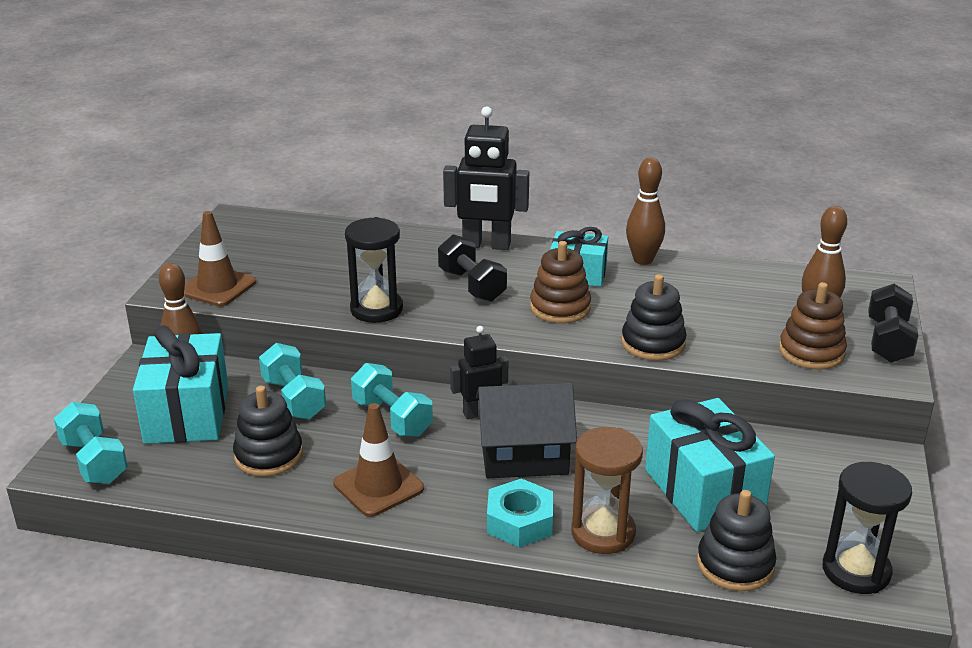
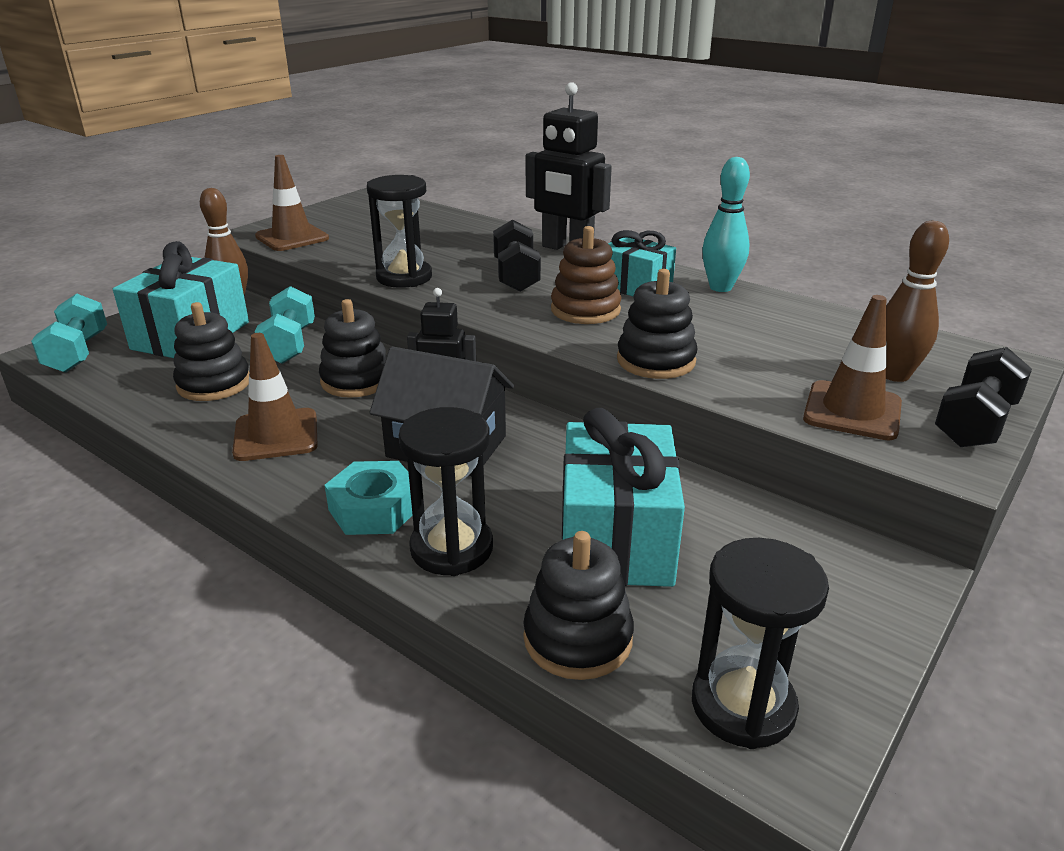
camera: 25 degrees right, 0 degrees up
turquoise dumbbell [351,363,433,437] -> black stacking toy [319,299,387,398]
brown hourglass [571,427,643,554] -> black hourglass [399,407,493,576]
brown bowling pin [626,157,665,265] -> turquoise bowling pin [702,157,750,292]
brown stacking toy [779,282,847,370] -> brown traffic cone [803,295,902,441]

